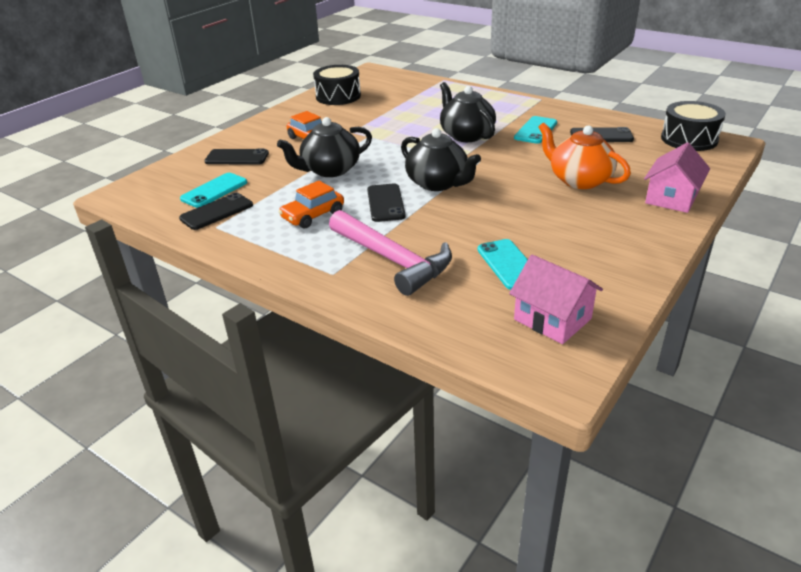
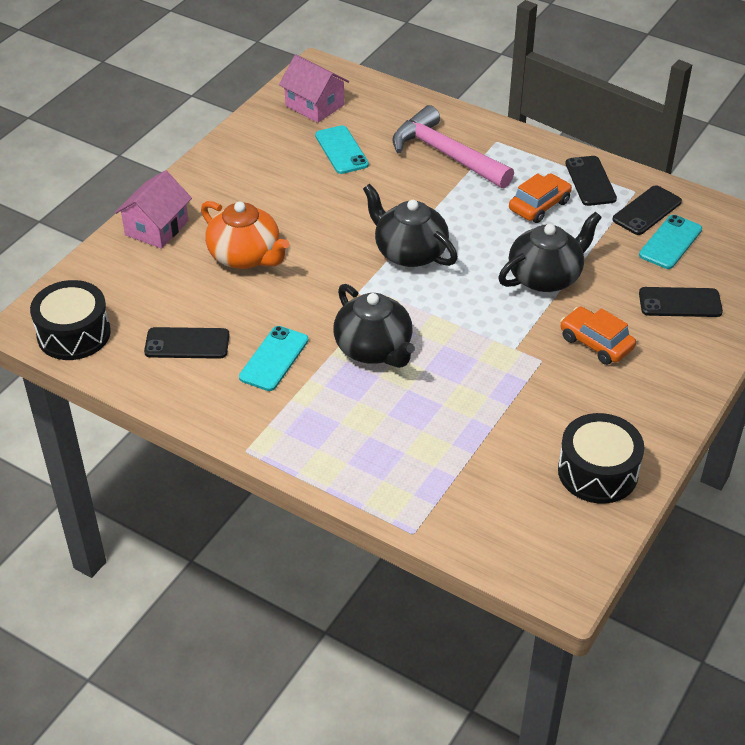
camera: 175 degrees right, 10 degrees up
black phone [367,184,406,222] -> black phone moved to [565,156,617,206]

